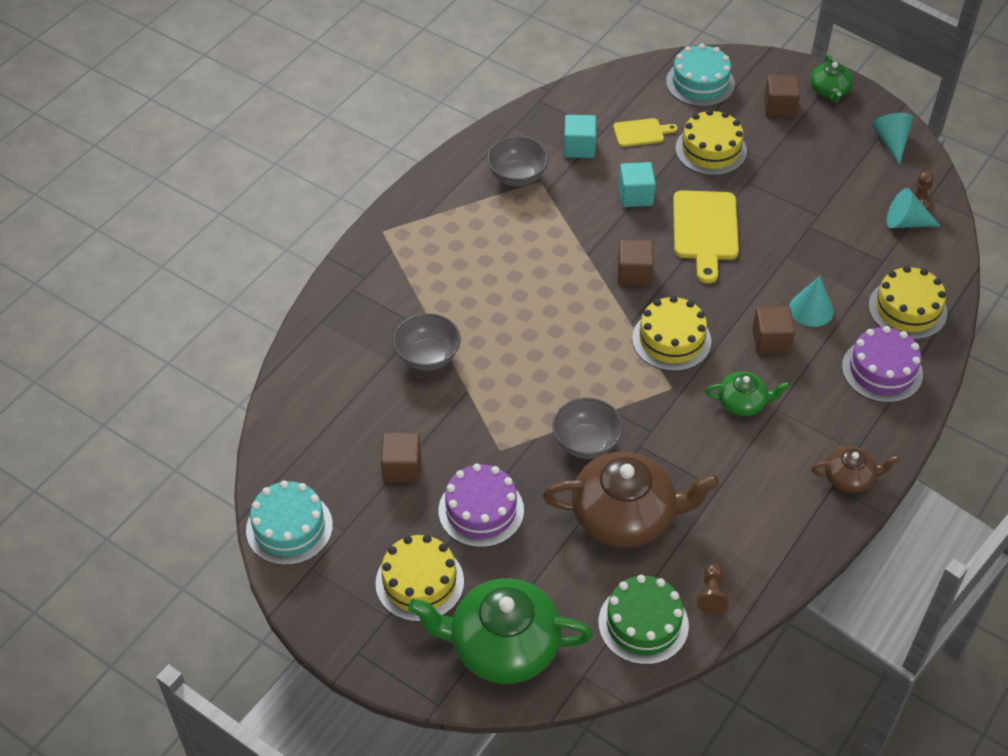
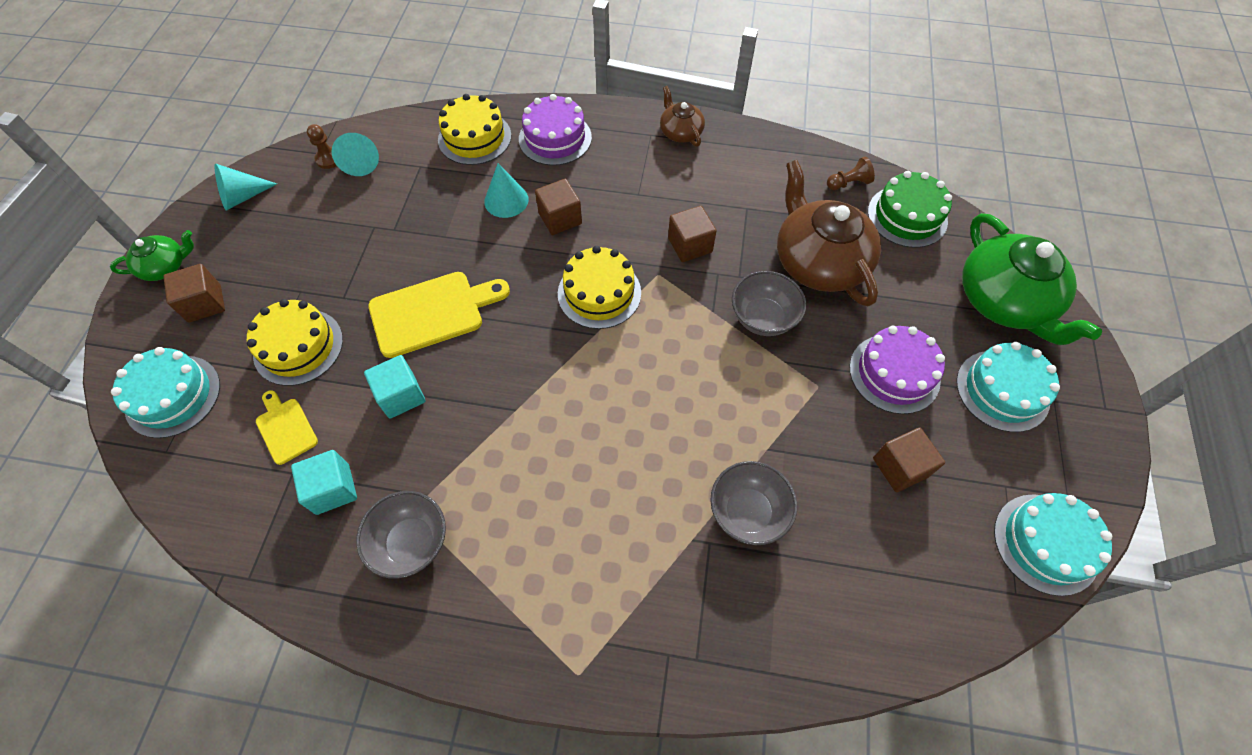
camera: 115 degrees left, 10 degrees up
yellow cake [375,535,464,622] -> turquoise cake [956,342,1060,432]
brown cube [618,240,653,286] -> brown cube moved to [668,206,716,262]
green teapot [705,372,789,416] -> none

